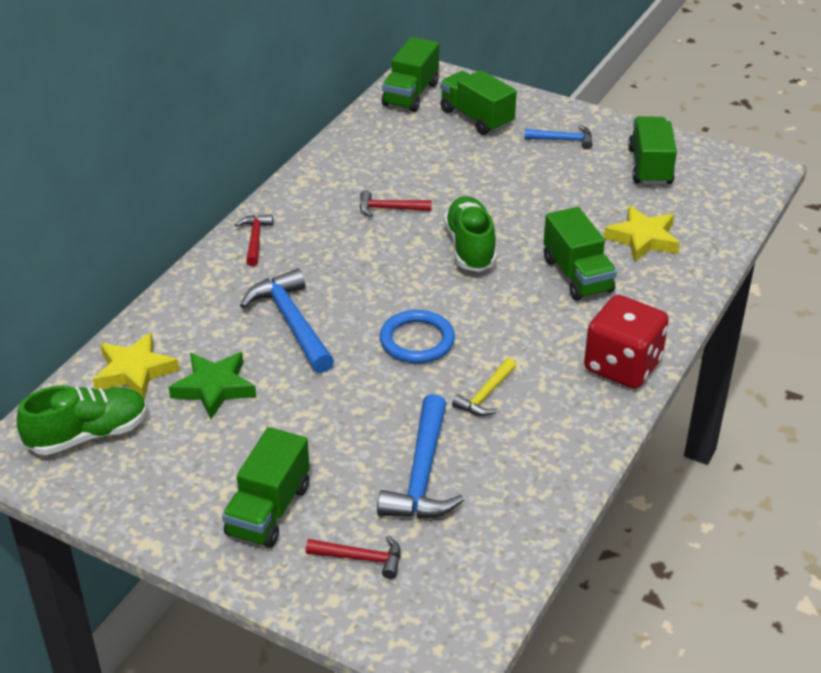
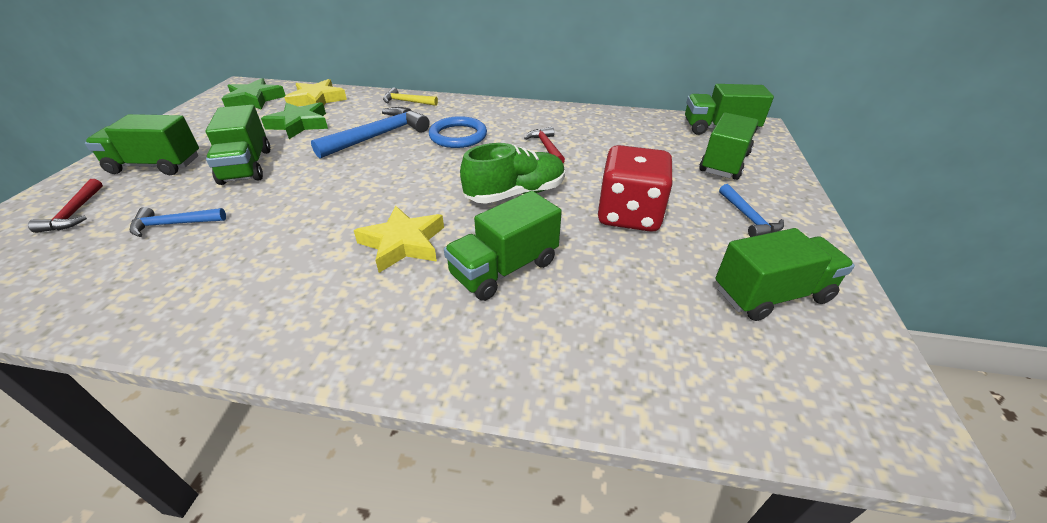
camera: 70 degrees right, 0 degrees up
green shoe [17,386,147,455] -> green star [222,78,286,110]
red hammer [235,214,273,266] -> none
blue hammer [377,394,464,519] -> blue hammer [130,207,226,237], size x0.56
blue ring [380,310,455,363] -> blue ring moved to [429,116,487,148]
yellow hammer [452,358,516,416] -> yellow hammer moved to [383,88,438,106]
red dice [584,295,669,389] -> red dice moved to [598,145,673,232]
yellow star [604,206,680,262] -> yellow star moved to [354,205,444,273]
none -> green truck [206,105,270,185]

